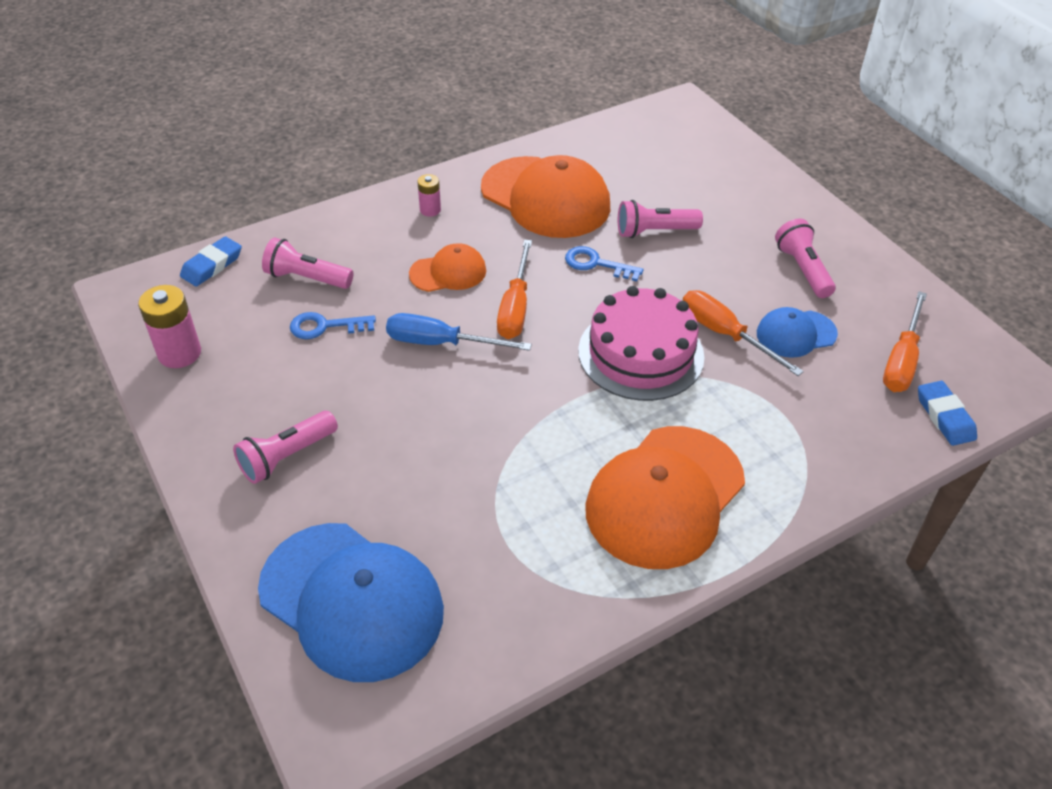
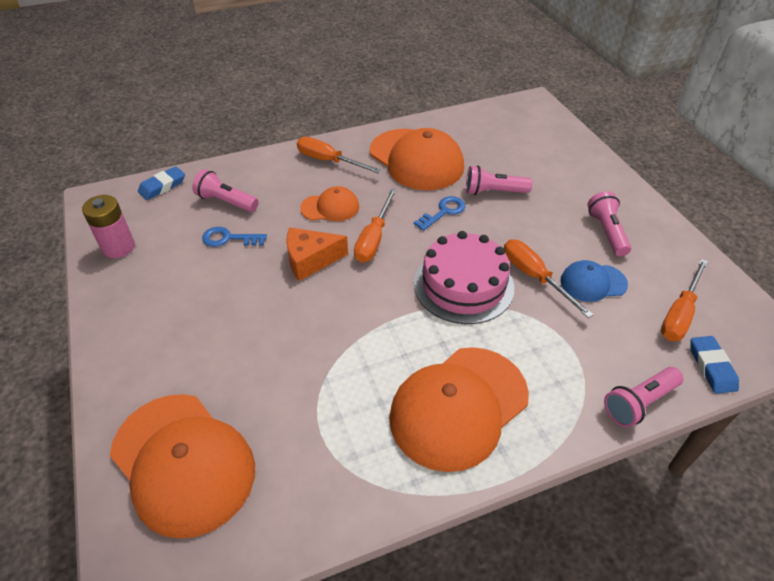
camera: 10 degrees right, 0 degrees up
pink flashlight [233,411,338,484] -> pink flashlight moved to [604,367,684,427]
blue cap [258,523,444,682] -> orange cap [110,394,255,539]
blue screwdriver [386,313,532,351] -> orange cheese [286,227,348,281]
pink battery [417,174,441,217] -> orange screwdriver [297,137,382,174]
blue key [565,246,643,281] -> blue key turned 105 degrees clockwise [414,196,465,231]

